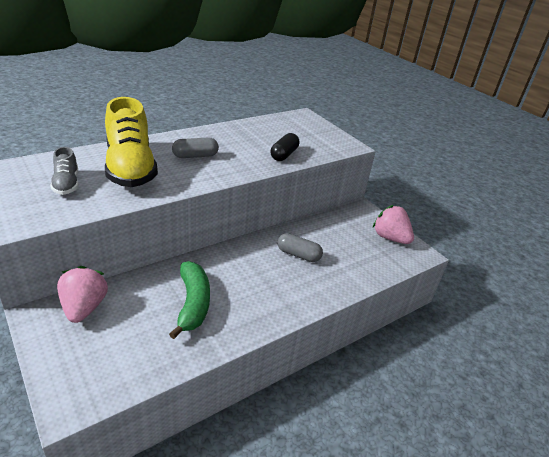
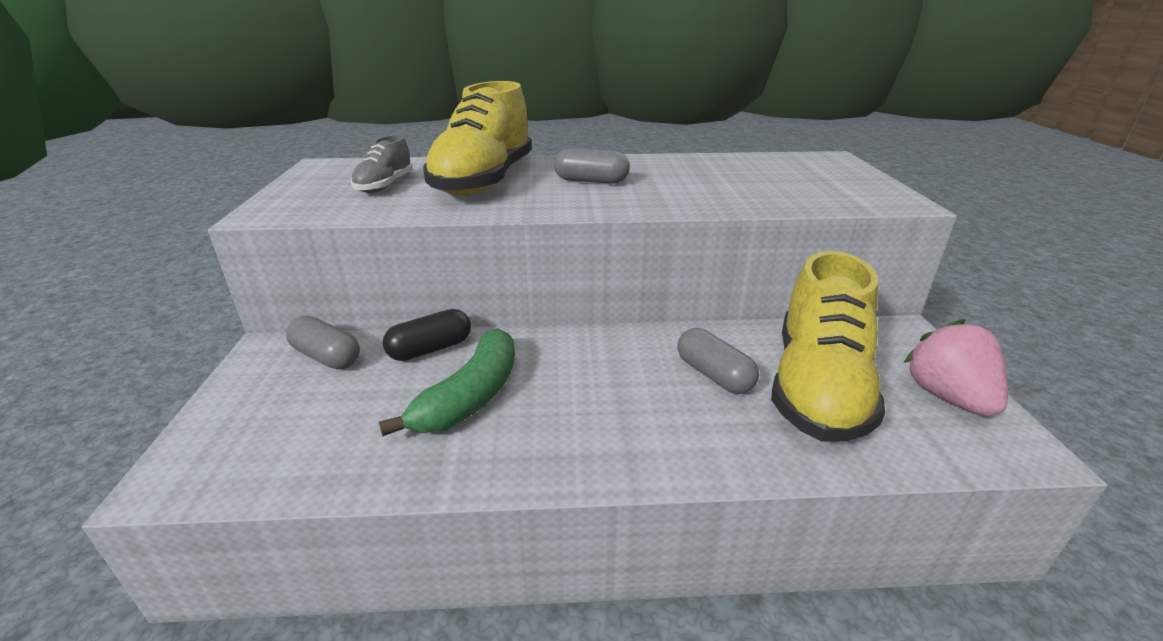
camera: 35 degrees right, 5 degrees down
pink strawberry [57,266,108,323] -> grey capsule [286,316,360,369]
black capsule [271,133,300,161] -> black capsule moved to [383,309,471,361]
none -> yellow shoe [771,251,885,442]

